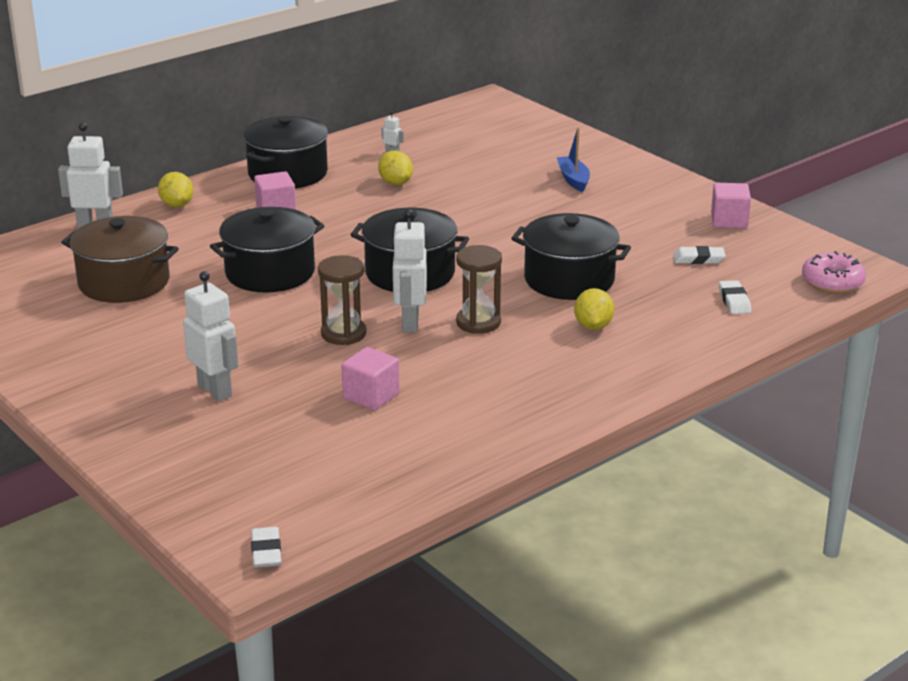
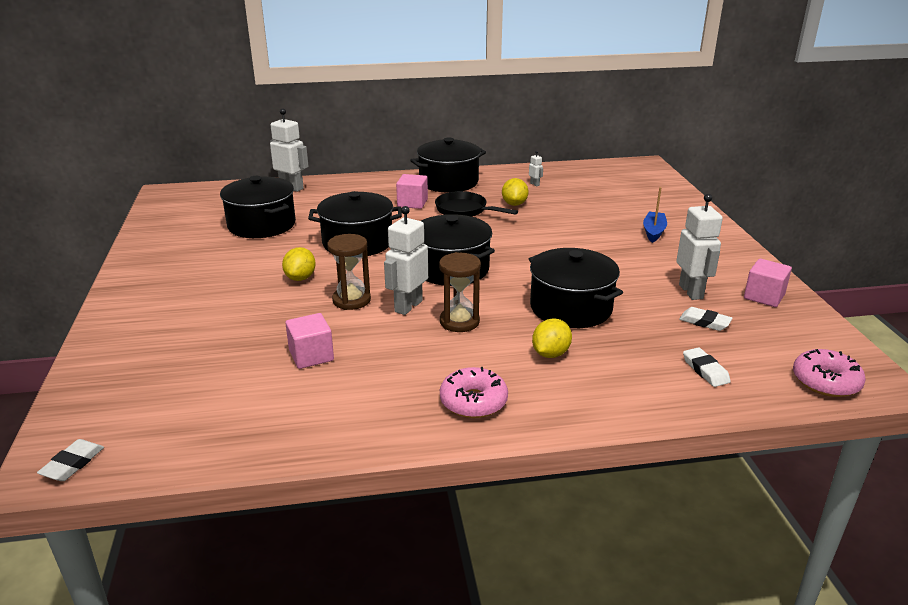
camera: 30 degrees right, 0 degrees up
brown pot [61,216,179,303] -> black pot [220,176,296,238]
yellow lemon [158,172,193,207] -> yellow lemon moved to [282,247,316,281]
white robot [183,271,238,401] -> white robot moved to [676,194,723,300]
white eraser [719,280,751,314] -> white eraser turned 45 degrees counterclockwise [683,347,731,387]
none -> black pan [435,191,518,217]
none -> pink donut [440,367,508,418]

